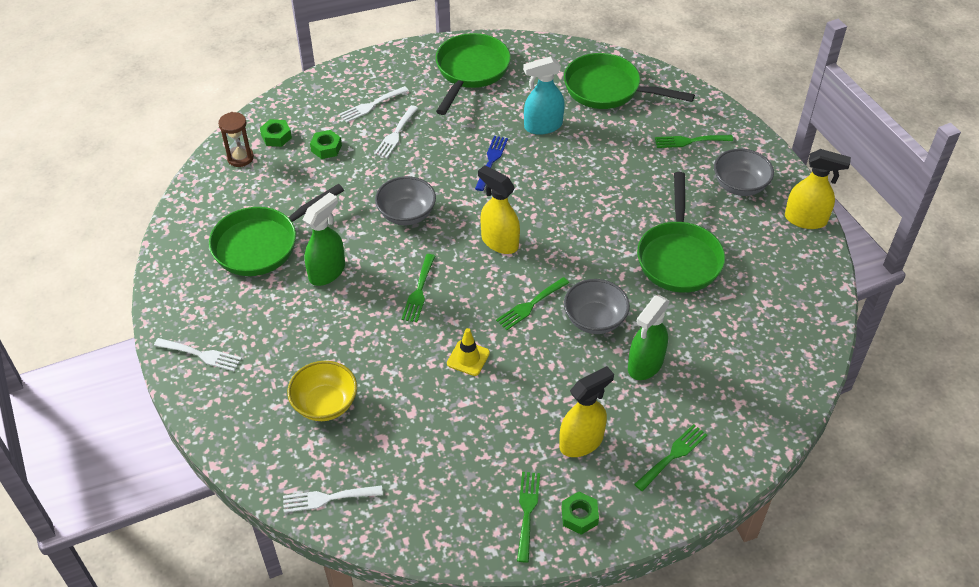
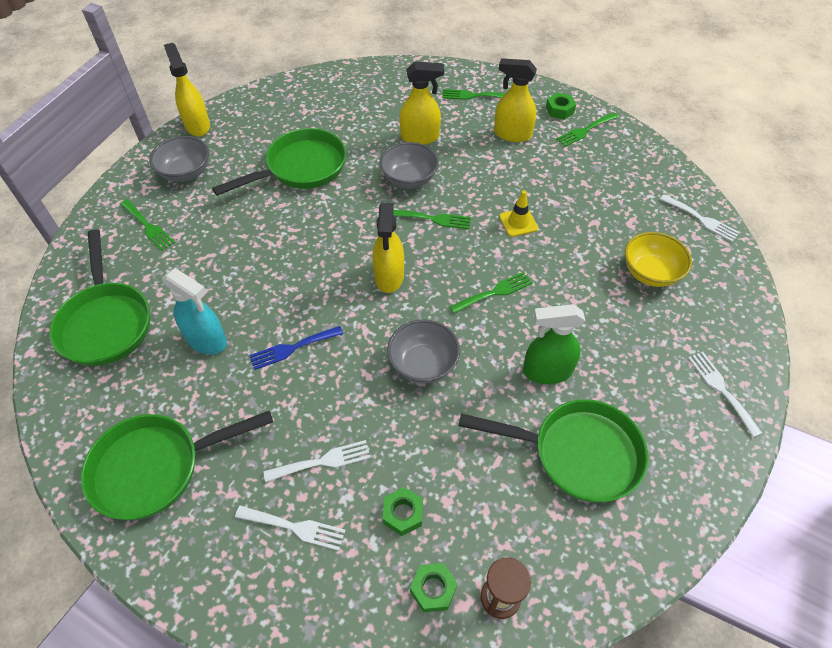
camera: 130 degrees left, 5 degrees up
green spray bottle [628,295,670,380] -> yellow spray bottle [400,61,444,145]

